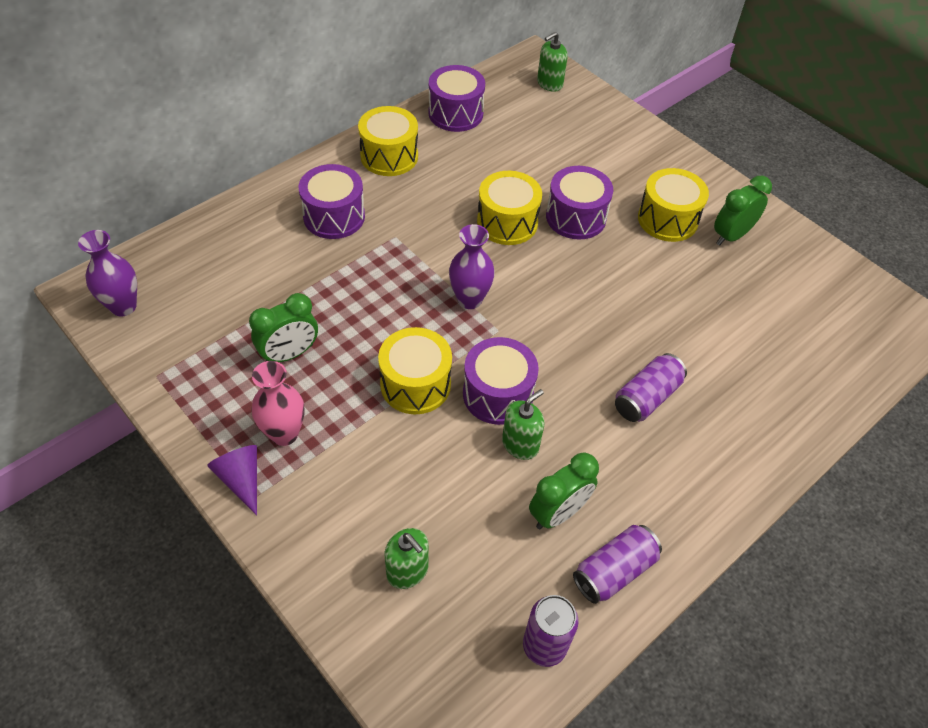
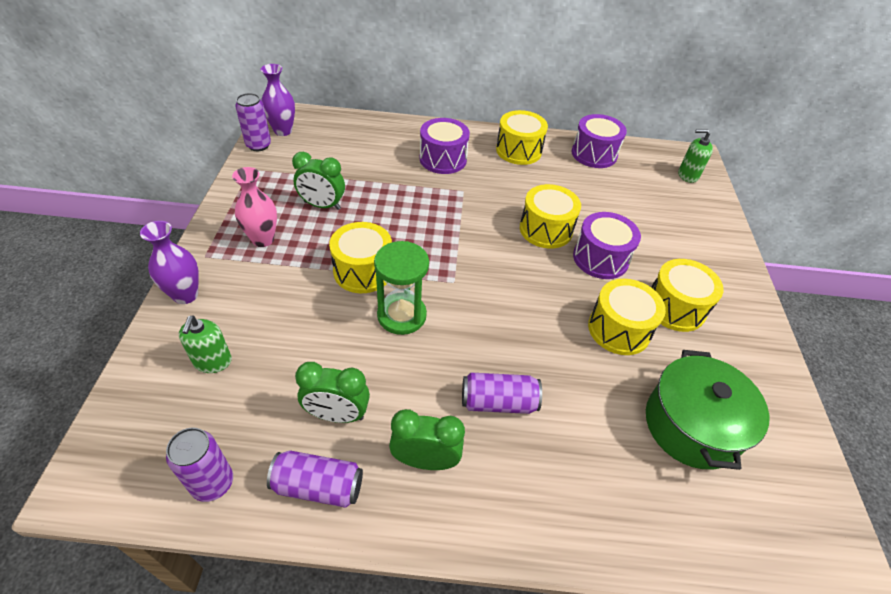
camera: 45 degrees right, 5 degrees down
purple cone [207,445,257,516] -> none
purple vase [449,224,495,309] -> purple vase moved to [140,221,199,304]
purple drum [463,337,539,425] -> green hourglass [374,241,429,335]
green soap dispenser [502,389,544,460] -> none
green clock [714,176,772,246] -> green clock moved to [389,409,465,470]
none -> purple can [235,93,271,151]
none -> yellow drum [588,279,666,355]
none -> green pot [646,350,769,470]

